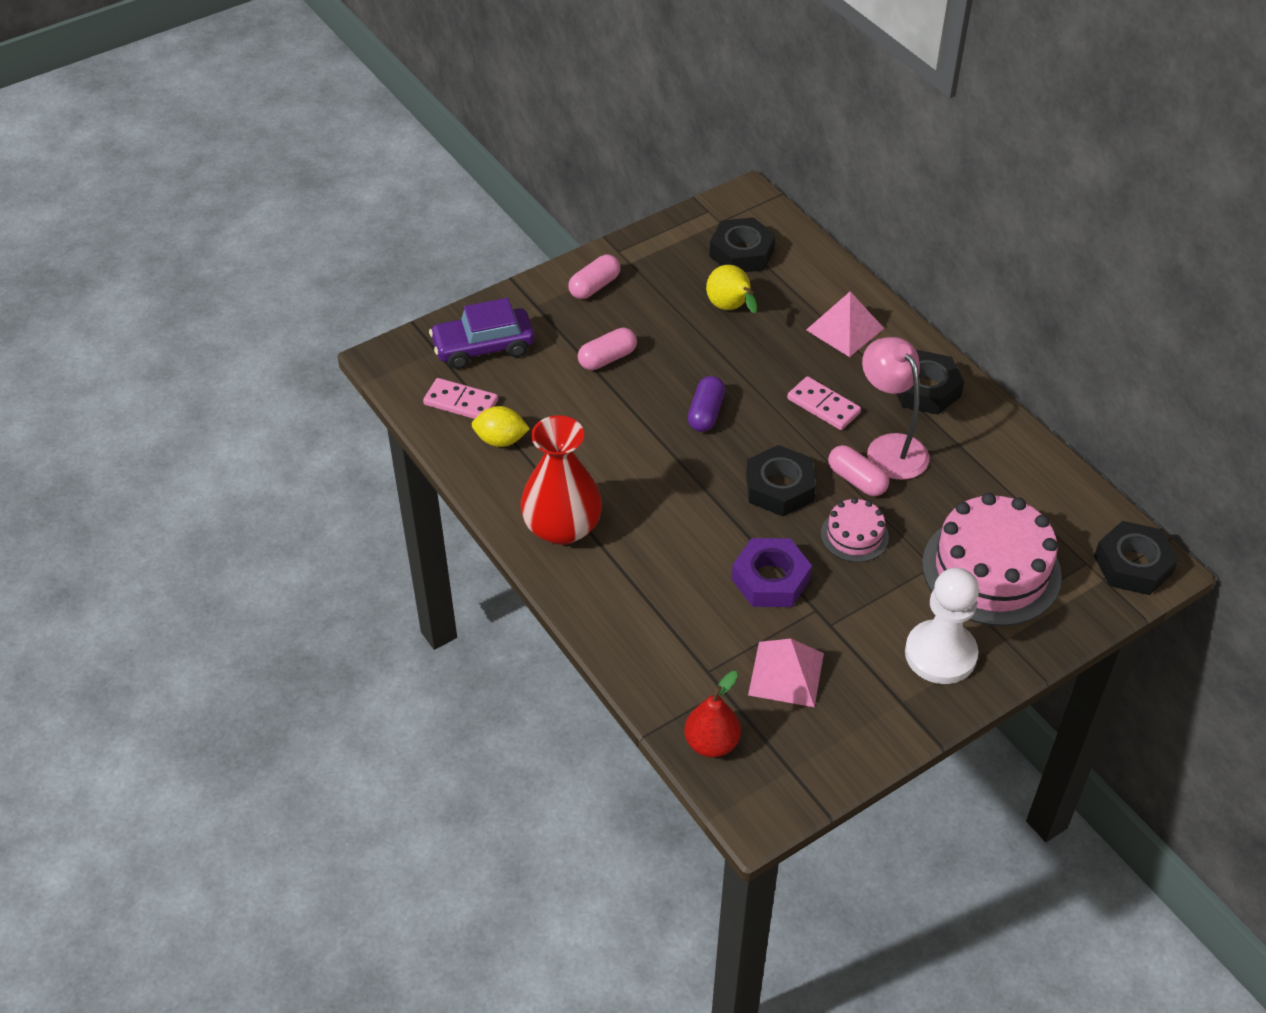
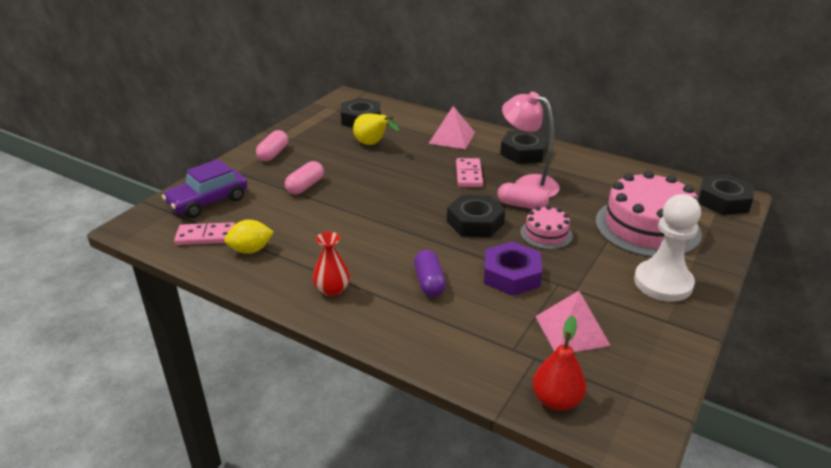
camera: 25 degrees left, 15 degrees down
red vase [521,415,602,545] -> red vase [313,232,350,296], size x0.54
purple capsule [688,376,725,432] -> purple capsule moved to [414,250,446,297]
pink domino [787,376,861,430] -> pink domino turned 75 degrees clockwise [456,158,483,187]

